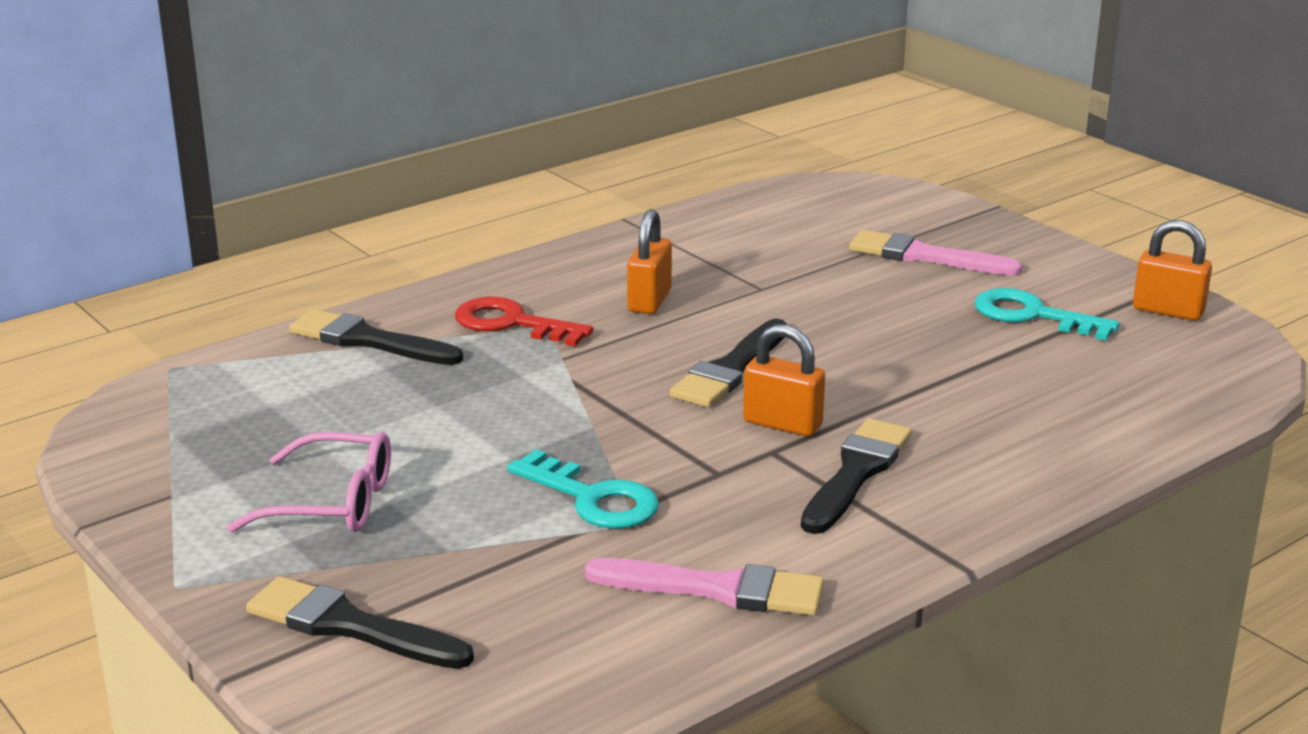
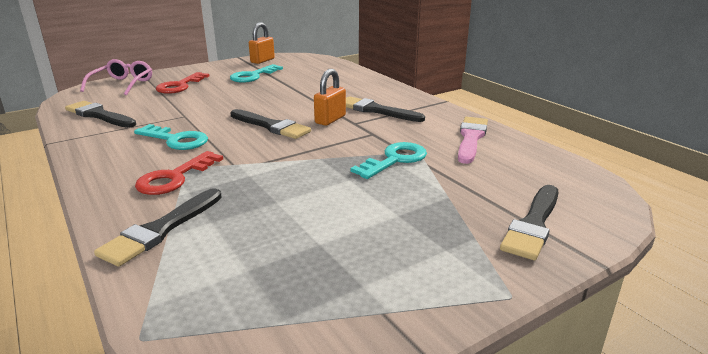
camera: 85 degrees left, 0 degrees up
pink glasses [227,432,391,533] -> pink glasses moved to [80,59,152,96]
orange padlock [627,209,672,314] -> turquoise key [134,124,208,150]
pink brush [849,230,1022,276] -> red key [156,72,210,94]
none -> black brush [65,101,136,128]

